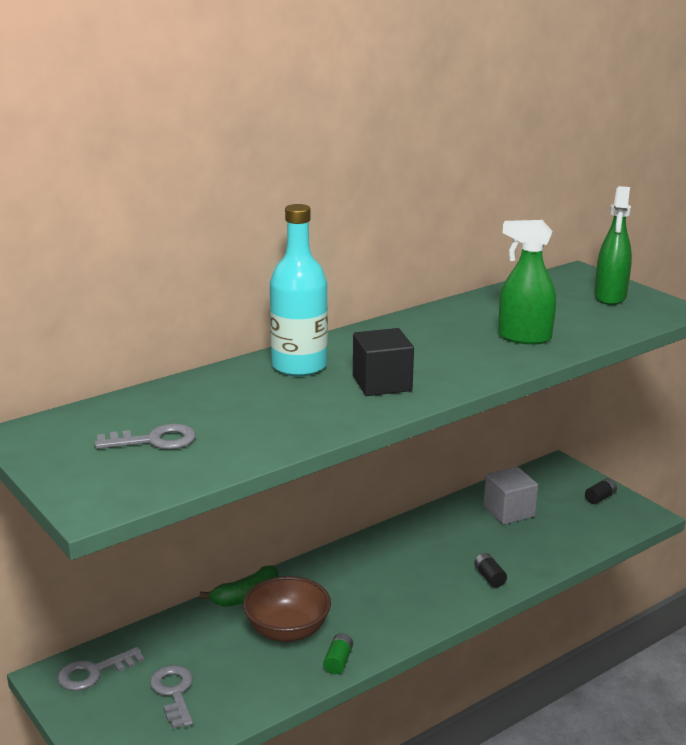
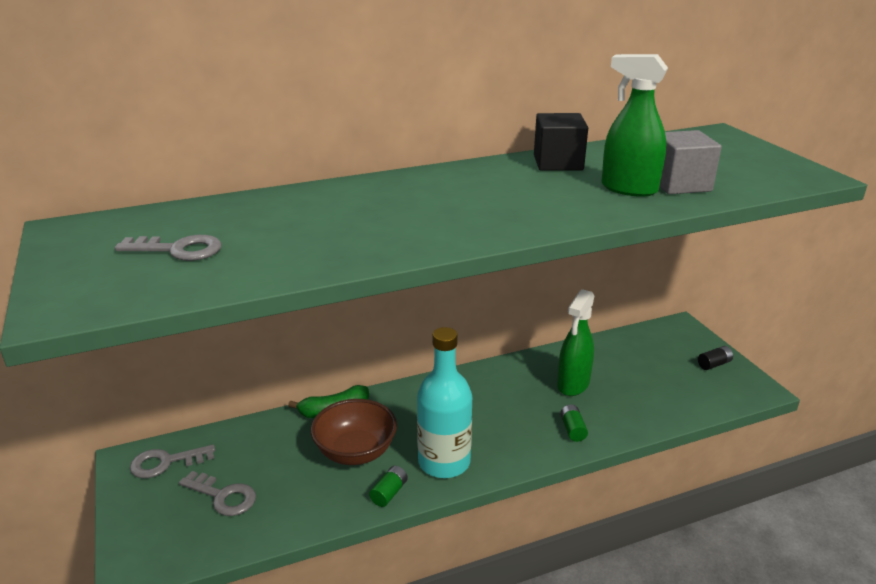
camera: 15 degrees right, 5 degrees up
grey key [150,665,193,729] -> grey key turned 120 degrees clockwise [179,471,256,516]
turquoise bottle [270,204,328,377] -> turquoise bottle moved to [417,327,472,478]
black cube [353,328,414,396] -> black cube moved to [534,113,588,170]
black battery [474,553,507,588] -> green battery [560,404,588,442]
grey cube [484,467,538,525] -> grey cube moved to [660,130,722,194]
green spray bottle [595,186,632,305] -> green spray bottle moved to [557,289,594,396]

